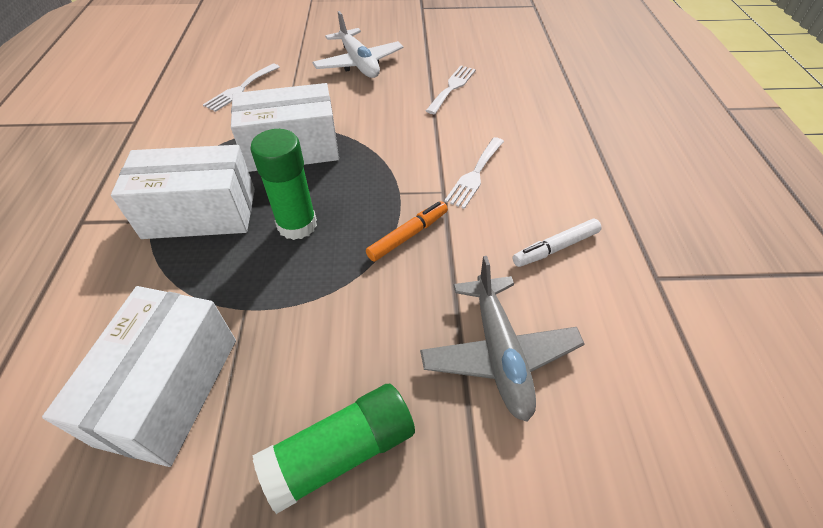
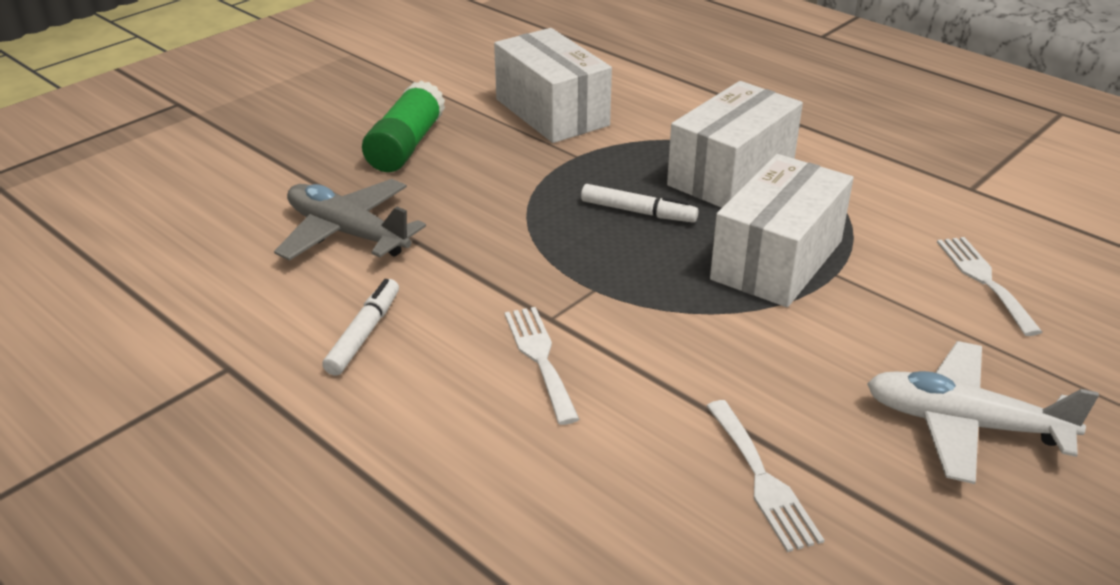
camera: 135 degrees right, 15 degrees down
green glue stick [250,129,317,240] -> white marker [581,184,698,223]
orange marker [366,201,448,262] -> none

